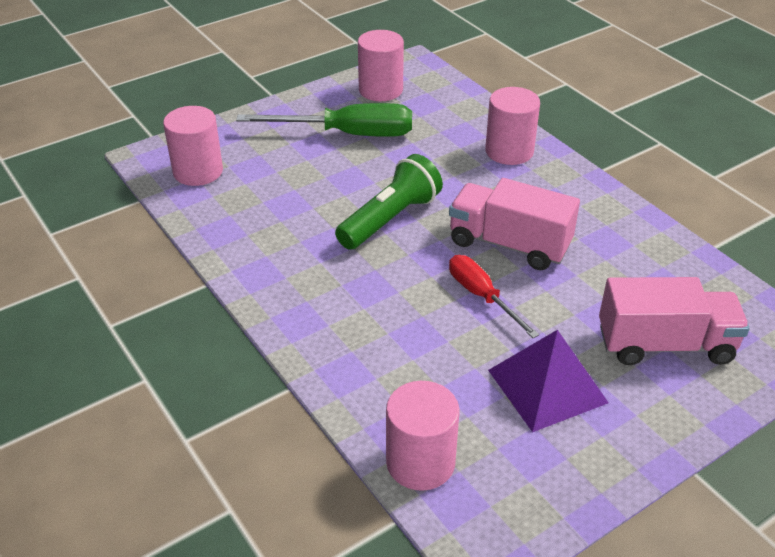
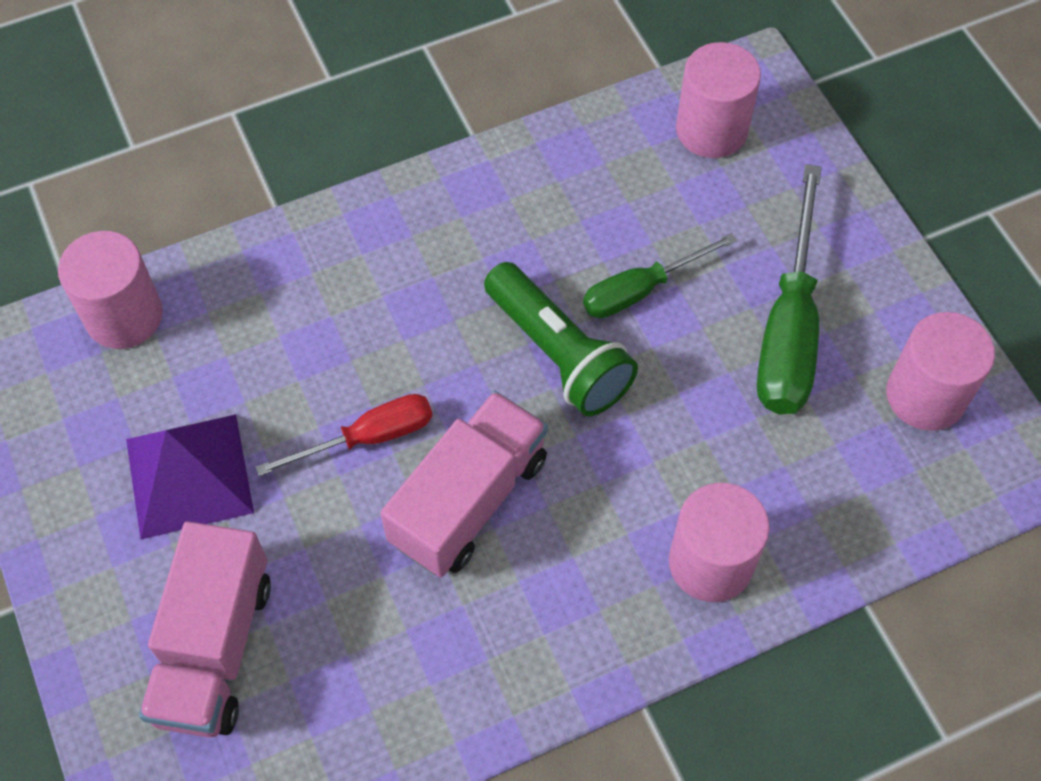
camera: 100 degrees right, 20 degrees up
none -> green screwdriver [583,233,737,318]

